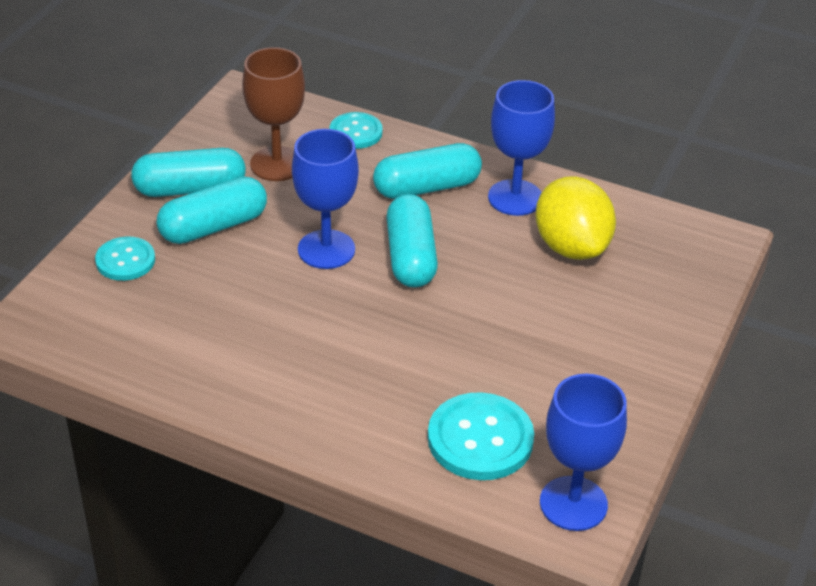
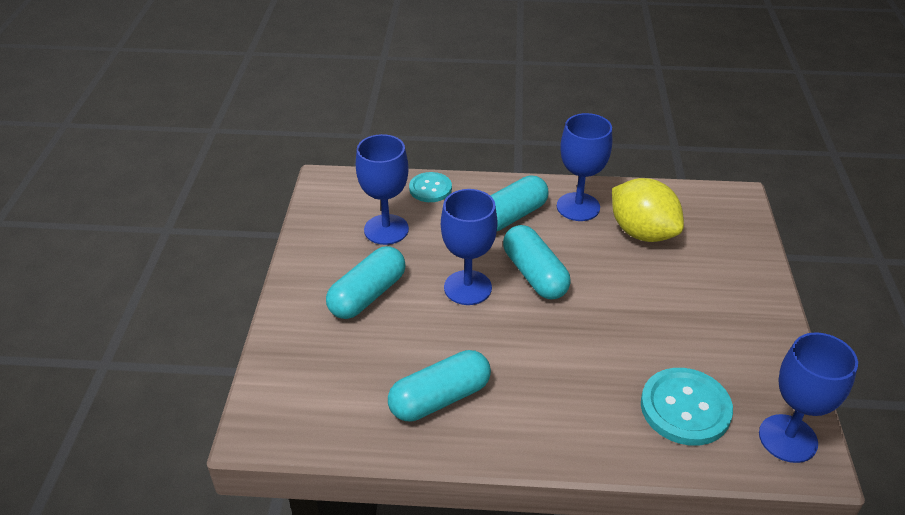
camera: 20 degrees left, 0 degrees up
turquoise button [95,237,155,281] -> none
turquoise capsule [131,148,246,197] -> turquoise capsule moved to [388,350,491,422]
brown goblet [242,47,305,181] -> blue goblet [356,134,409,245]

